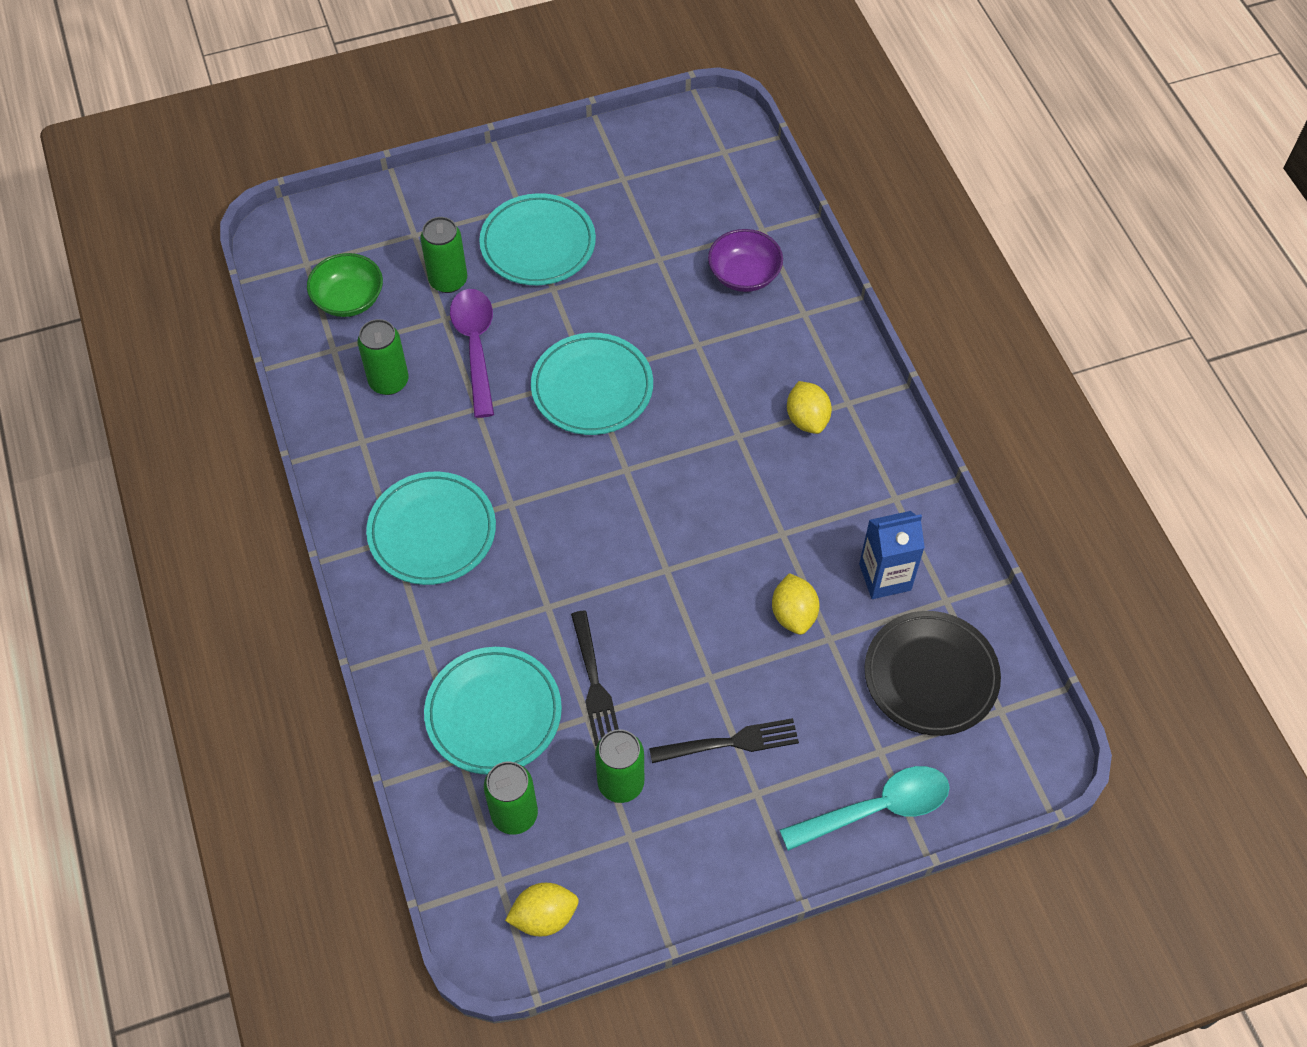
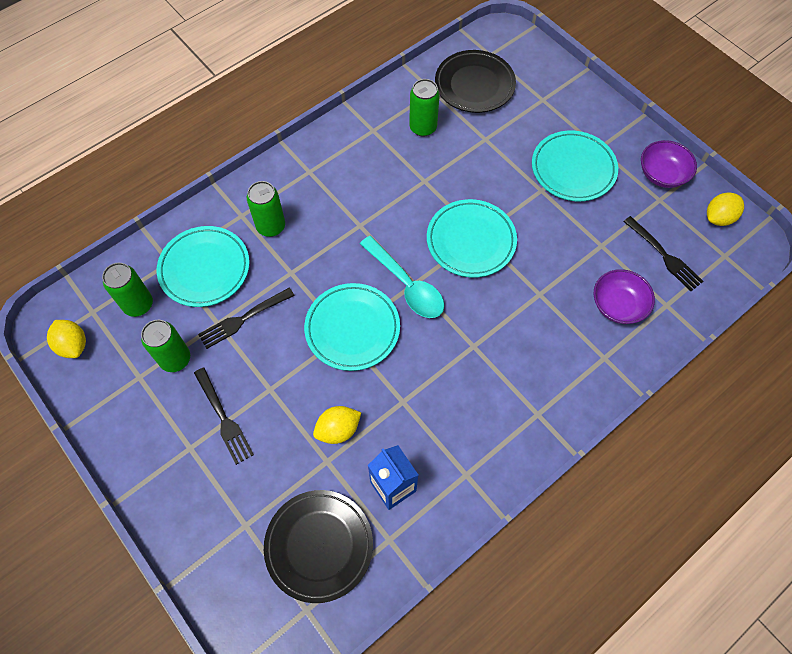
camera: 70 degrees right, 5 degrees up
green bowl [307,253,383,317] -> black plate [435,50,516,113]
turquoise plate [366,471,496,585] -> turquoise plate moved to [304,283,400,371]
green can [420,217,467,293] -> green can moved to [247,181,285,237]
purple spoon [450,289,494,418] -> none
turquoise spoon [780,766,950,851] -> turquoise spoon moved to [360,236,444,318]
yellow lemon [787,381,832,434] -> yellow lemon moved to [707,192,744,226]
none -> black fork [623,216,704,291]
none -> purple bowl [641,140,697,188]

